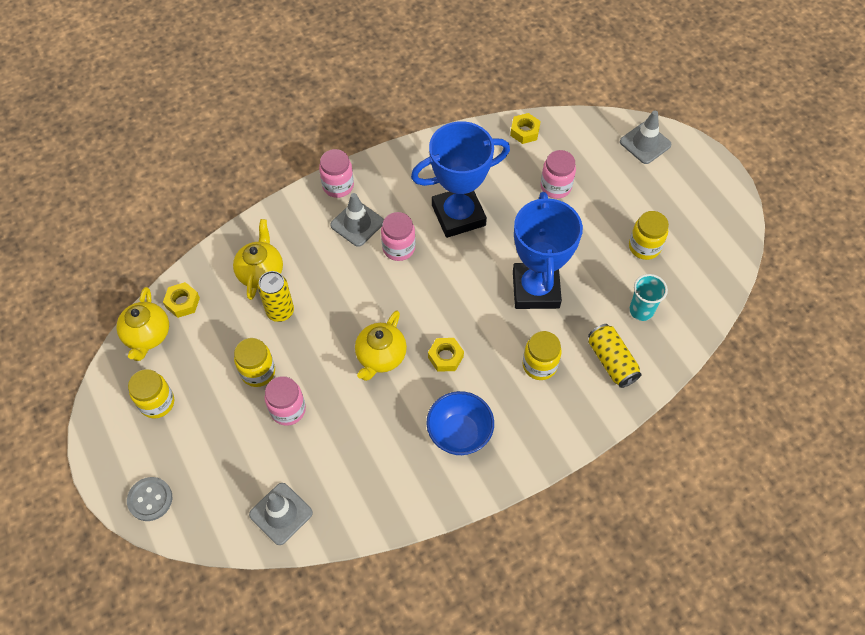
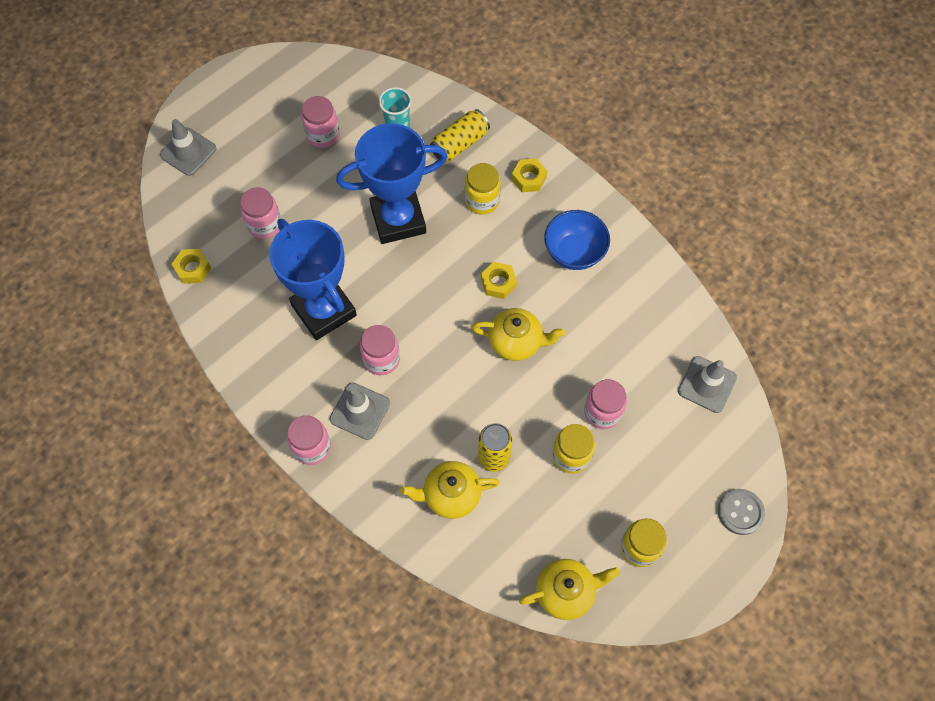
camera: 105 degrees left, 5 degrees up
yellow nut [163,282,200,318] -> yellow nut moved to [512,159,547,192]
yellow jar [629,211,669,260] -> pink jar [302,96,340,148]

